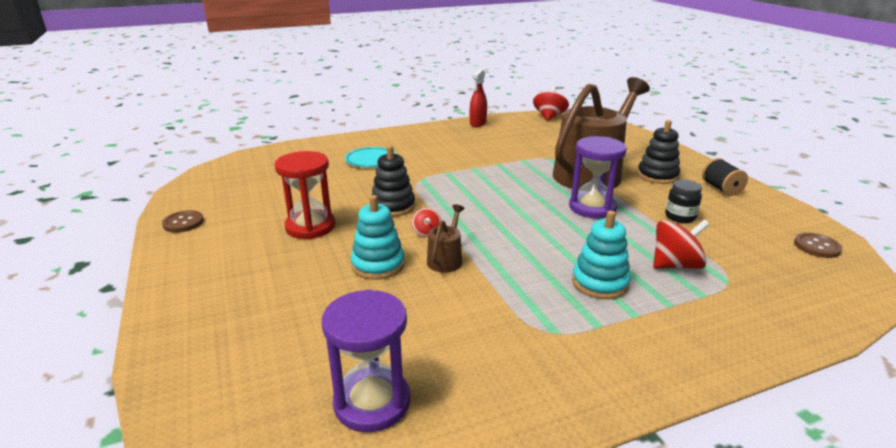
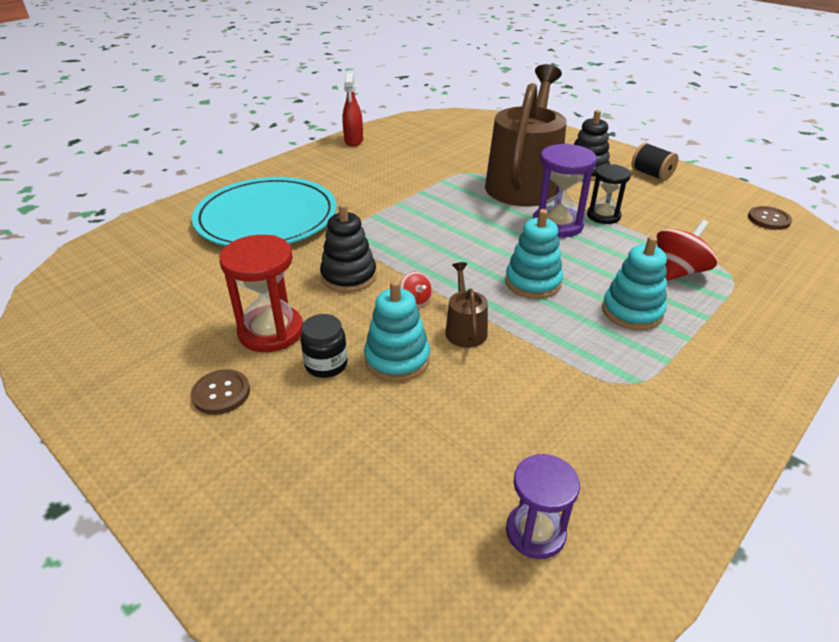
camera: 25 degrees left, 10 degrees up
brown button [162,210,204,233] -> brown button moved to [191,369,250,415]
purple hourglass [322,289,411,432] -> purple hourglass [506,454,580,559], size x0.66
turquoise plate [345,147,396,168] -> turquoise plate [192,177,337,246], size x2.09
red spinning top [533,86,569,121] -> none
black jar [665,180,702,223] -> black jar moved to [301,314,348,378]
none -> turquoise stacking toy [505,209,563,299]
none -> black hourglass [587,164,631,224]

